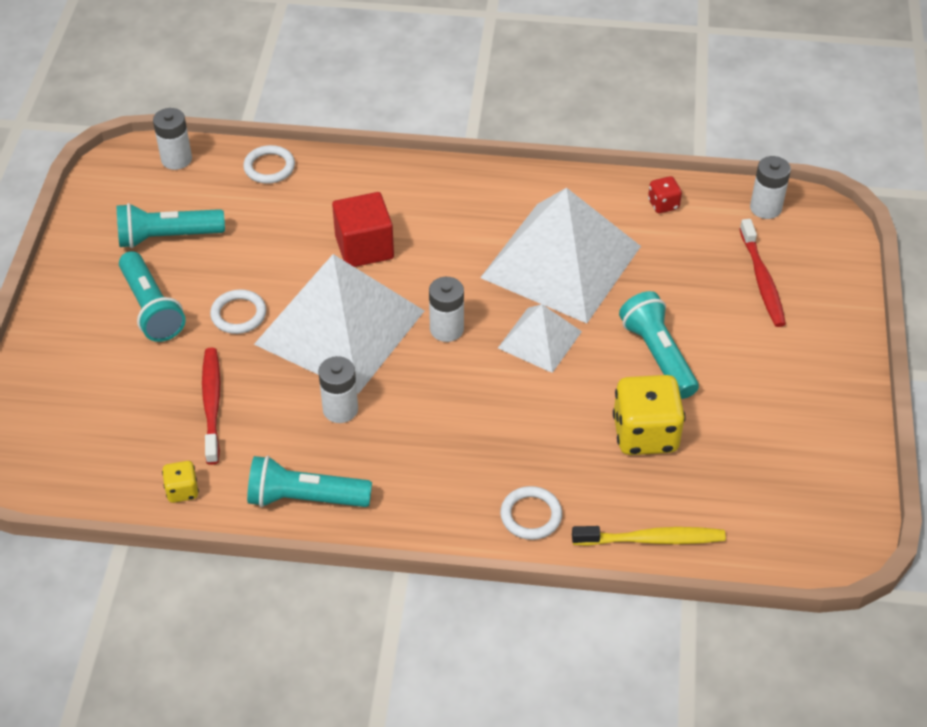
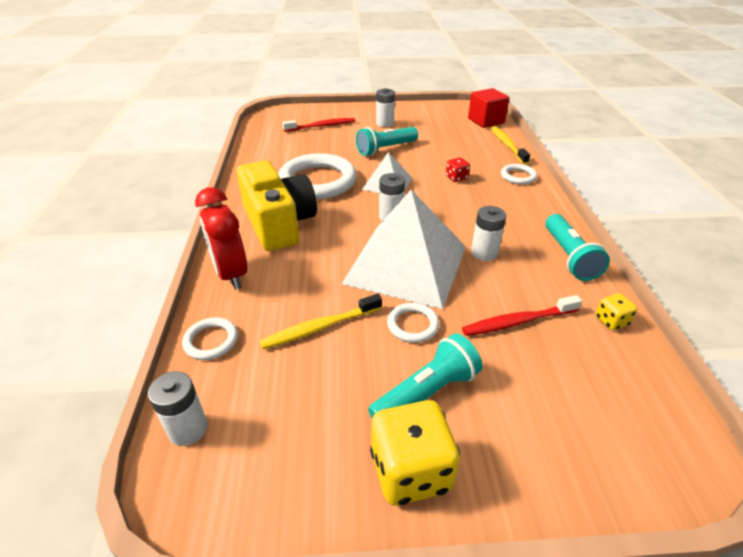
camera: 100 degrees left, 10 degrees down
turquoise flashlight [117,203,225,248] -> none
red cube [332,192,394,267] -> red cube moved to [468,88,509,128]
white pyramid [480,188,641,323] -> white ring [278,153,357,200]
yellow dice [613,375,686,455] -> yellow dice moved to [370,400,460,505]
red dice [648,176,682,213] -> red dice moved to [446,157,470,182]
white battery [750,156,791,219] -> white battery moved to [376,88,395,127]
none -> red clock [195,187,247,290]
none -> yellow camera [237,161,317,251]
none -> yellow toothbrush [260,294,382,349]

